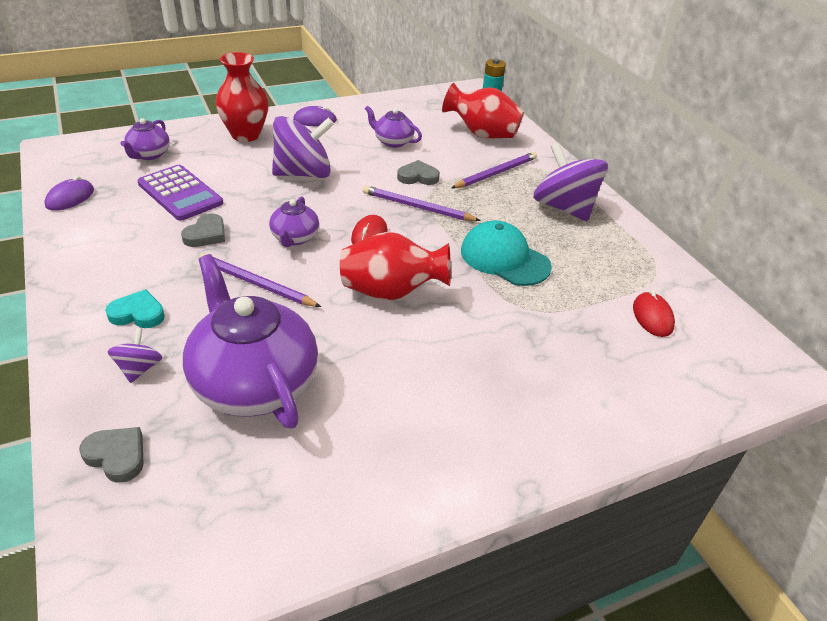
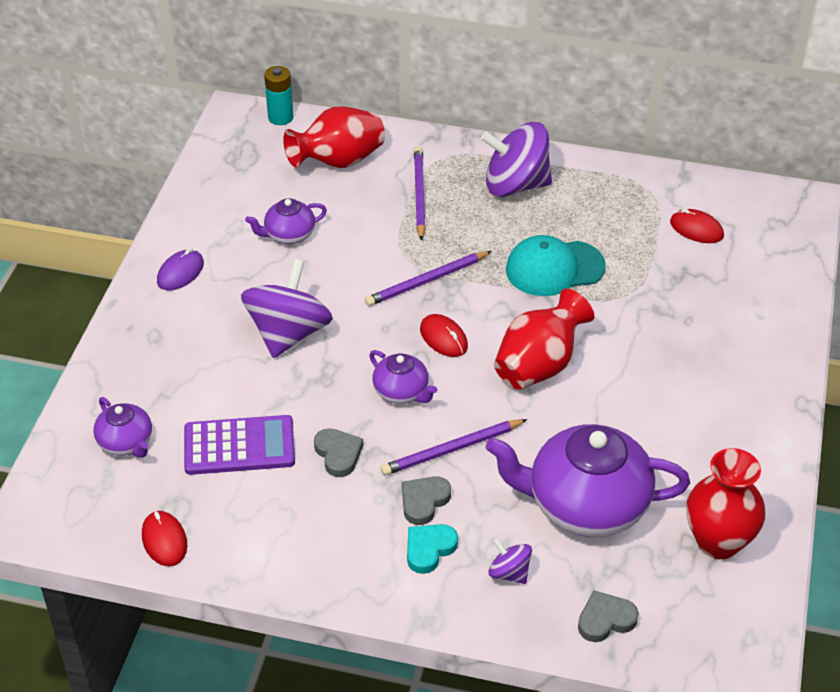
camera: 50 degrees left, 5 degrees up
purple mouse [44,176,94,211] -> red mouse [142,511,187,566]
red vase [215,52,269,142] -> red vase moved to [686,448,765,559]
grey heart [397,160,440,185] -> grey heart moved to [402,476,451,525]

